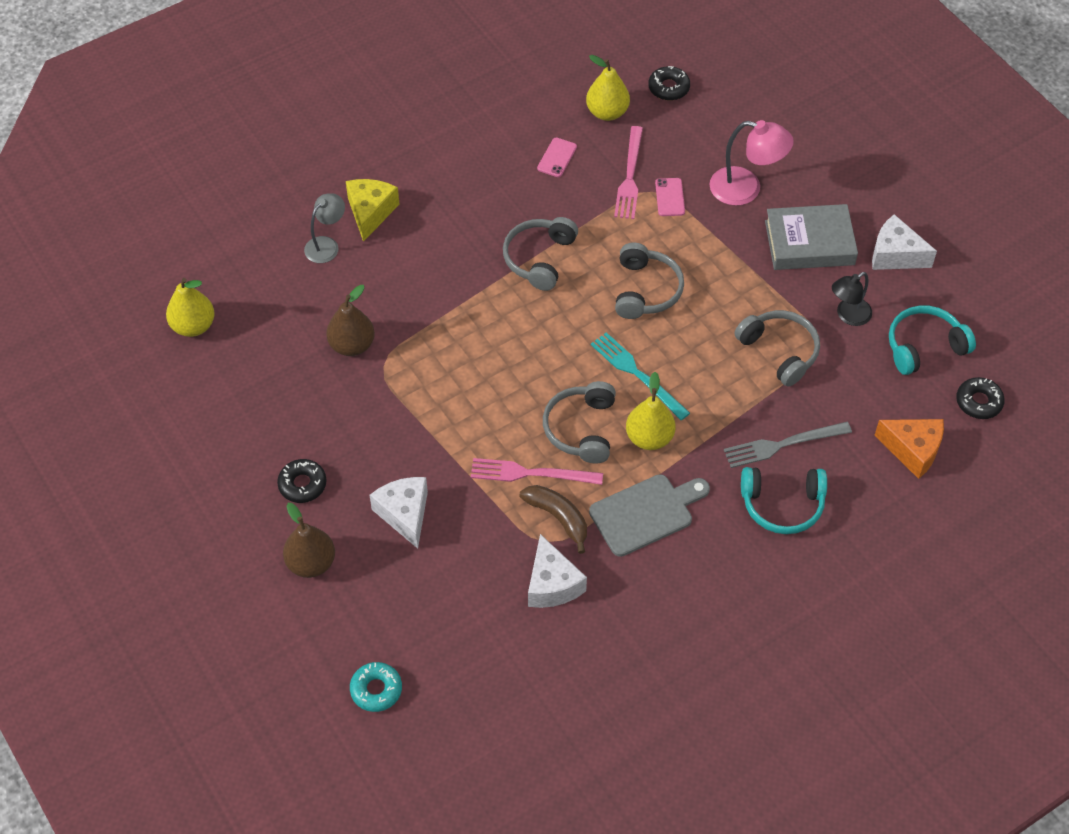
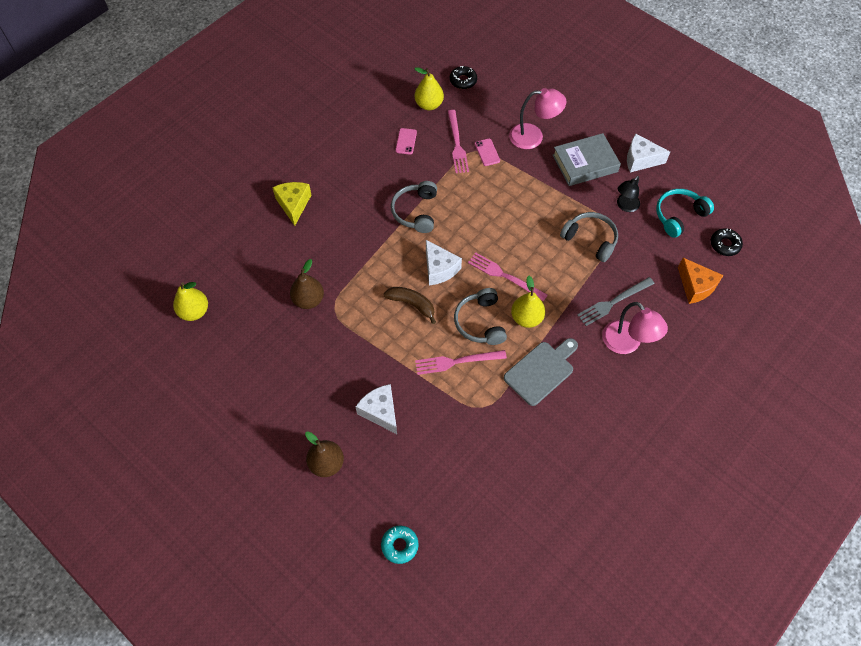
camera: 15 degrees left, 5 degrees up
black donut [277,459,326,503] -> none
grey lamp [304,193,345,263] -> none
brown banana [520,485,587,554] -> brown banana moved to [384,287,436,324]
white cheese [528,534,587,608] -> white cheese moved to [426,240,462,285]
turquoise fork [591,332,690,420] -> pink fork [468,252,548,301]
grey headphones [615,243,684,319] -> none
turquoise headphones [741,467,827,534] -> pink lamp [602,302,668,354]
orange cheese [875,419,944,479] -> orange cheese turned 45 degrees clockwise [678,258,723,304]

